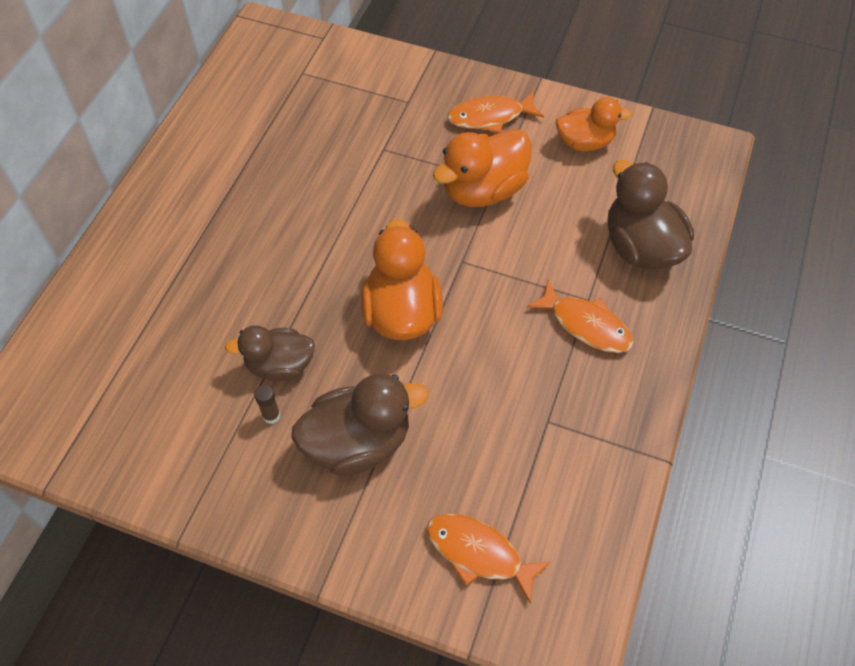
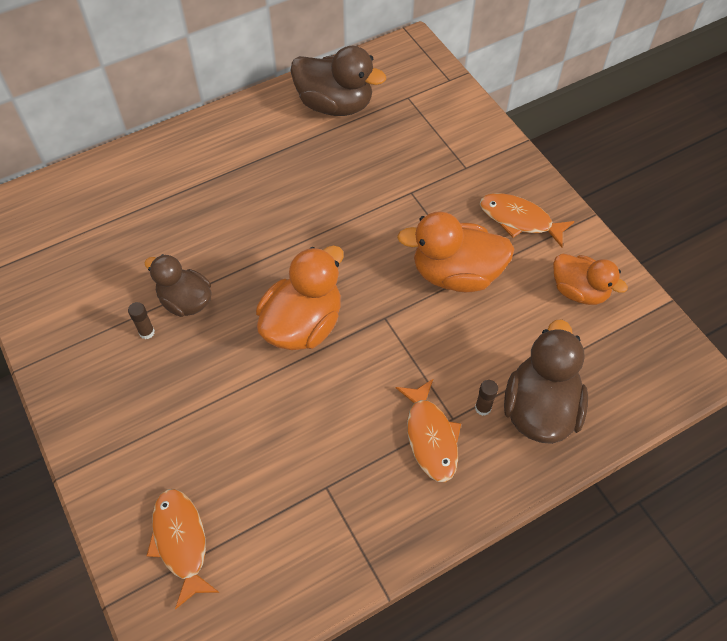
camera: 40 degrees right, 0 degrees up
brown duck [291,374,428,476] -> brown duck moved to [290,46,386,116]
none -> brown glue stick [475,380,498,416]

